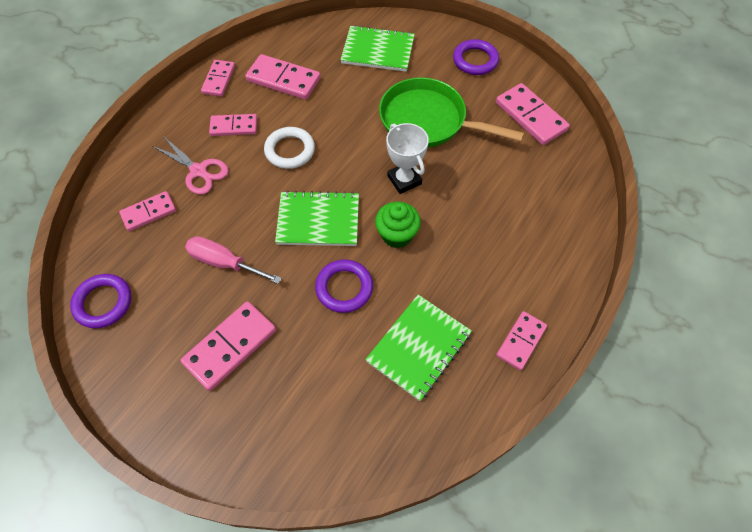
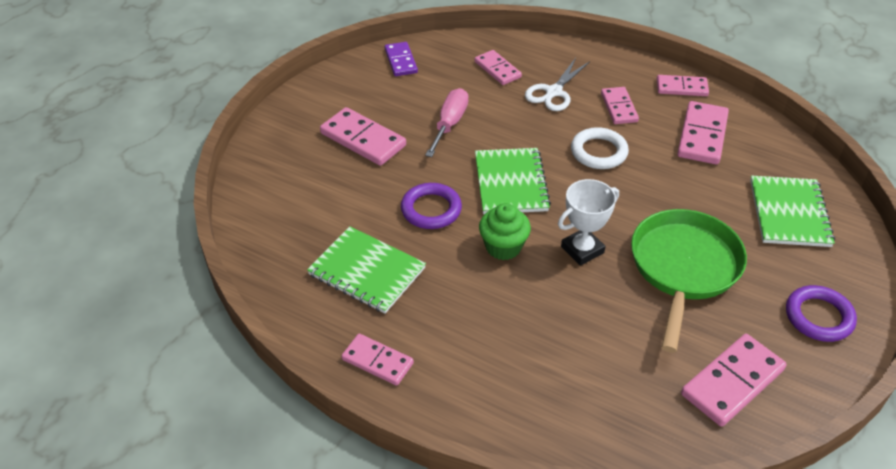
camera: 85 degrees right, 15 degrees down
purple ring [70,274,132,328] -> purple domino [385,42,418,76]
pink scissors [152,136,229,194] -> white scissors [525,58,590,111]

